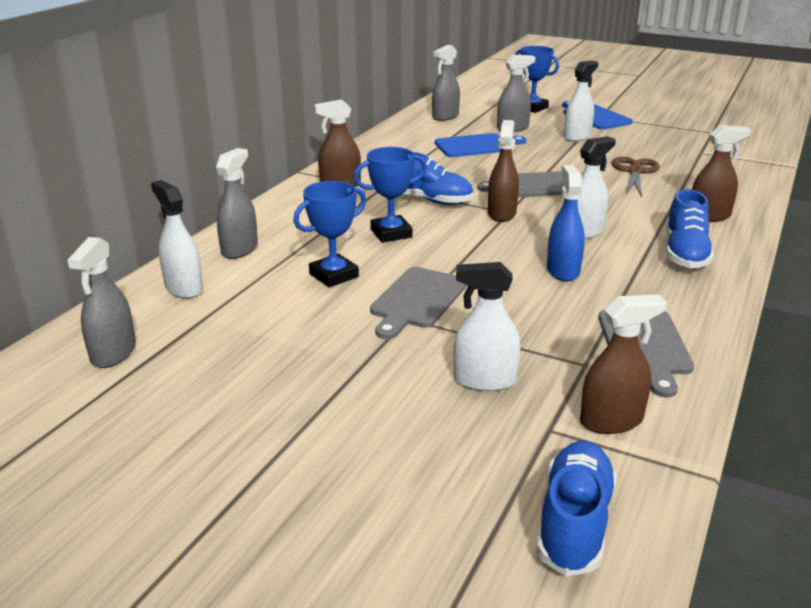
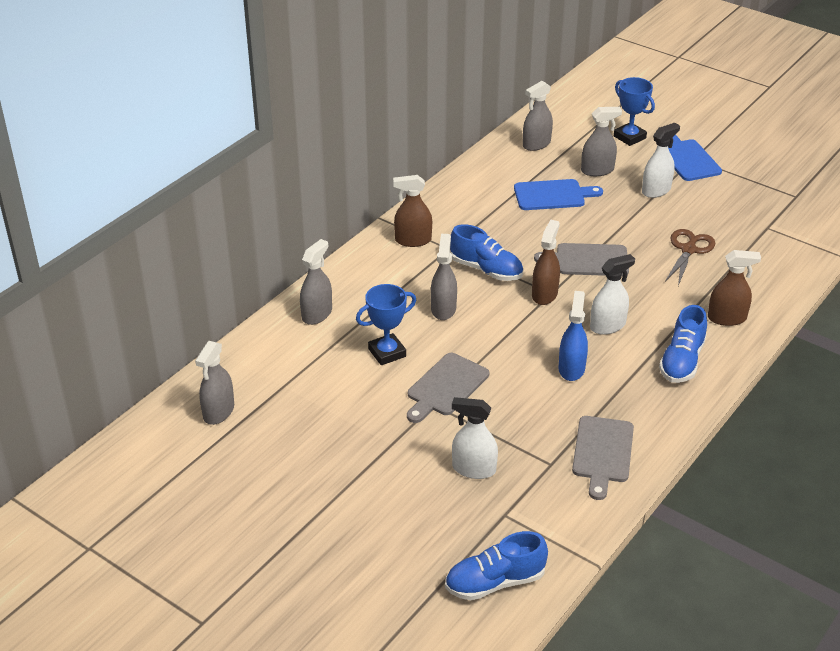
camera: 10 degrees right, 10 degrees up
white spray bottle [151,180,203,299] -> none
blue trophy [354,147,427,243] -> grey spray bottle [431,234,457,320]
blue shoe [537,441,617,576] -> blue shoe turned 135 degrees counterclockwise [445,531,548,600]
brown spray bottle [580,294,667,434] -> none

